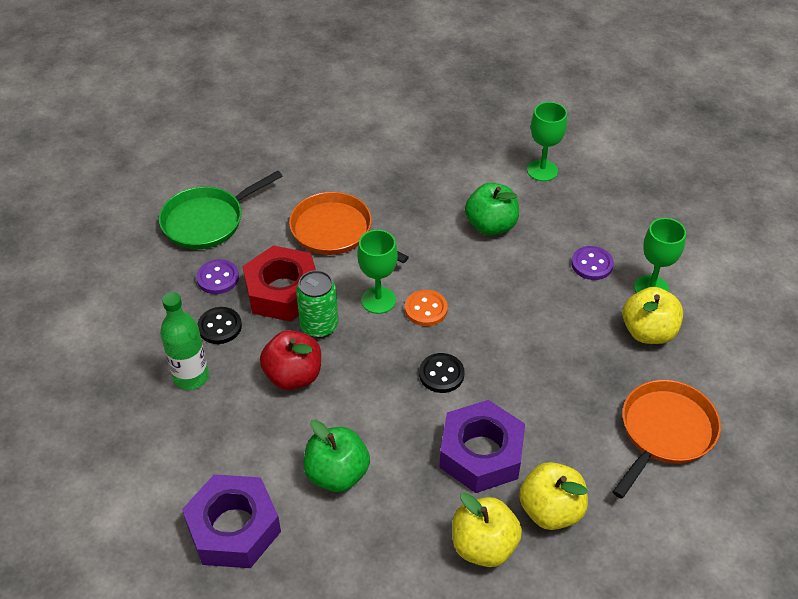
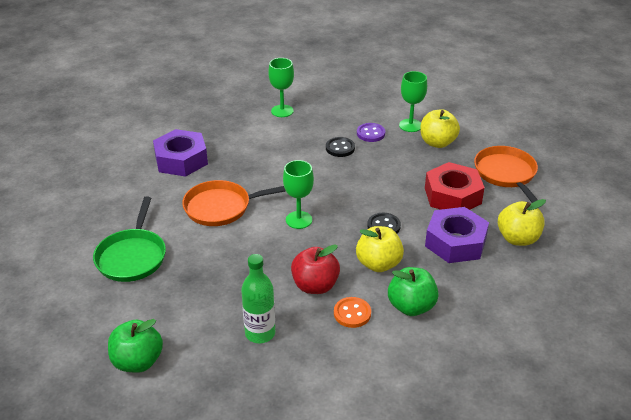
camera: 50 degrees left, 10 degrees down
purple nut [182,474,281,568] -> purple nut moved to [153,129,208,177]
purple button [196,259,239,294] -> none
black button [197,307,242,344] -> black button moved to [326,137,355,157]
red nut [243,245,316,322] -> red nut moved to [425,162,485,210]
green can [296,270,338,338] -> none
orange button [405,290,448,326] -> orange button moved to [334,297,371,328]
yellow apple [452,493,522,567] -> yellow apple moved to [356,226,404,272]
green apple [465,183,519,236] -> green apple moved to [108,319,163,373]

